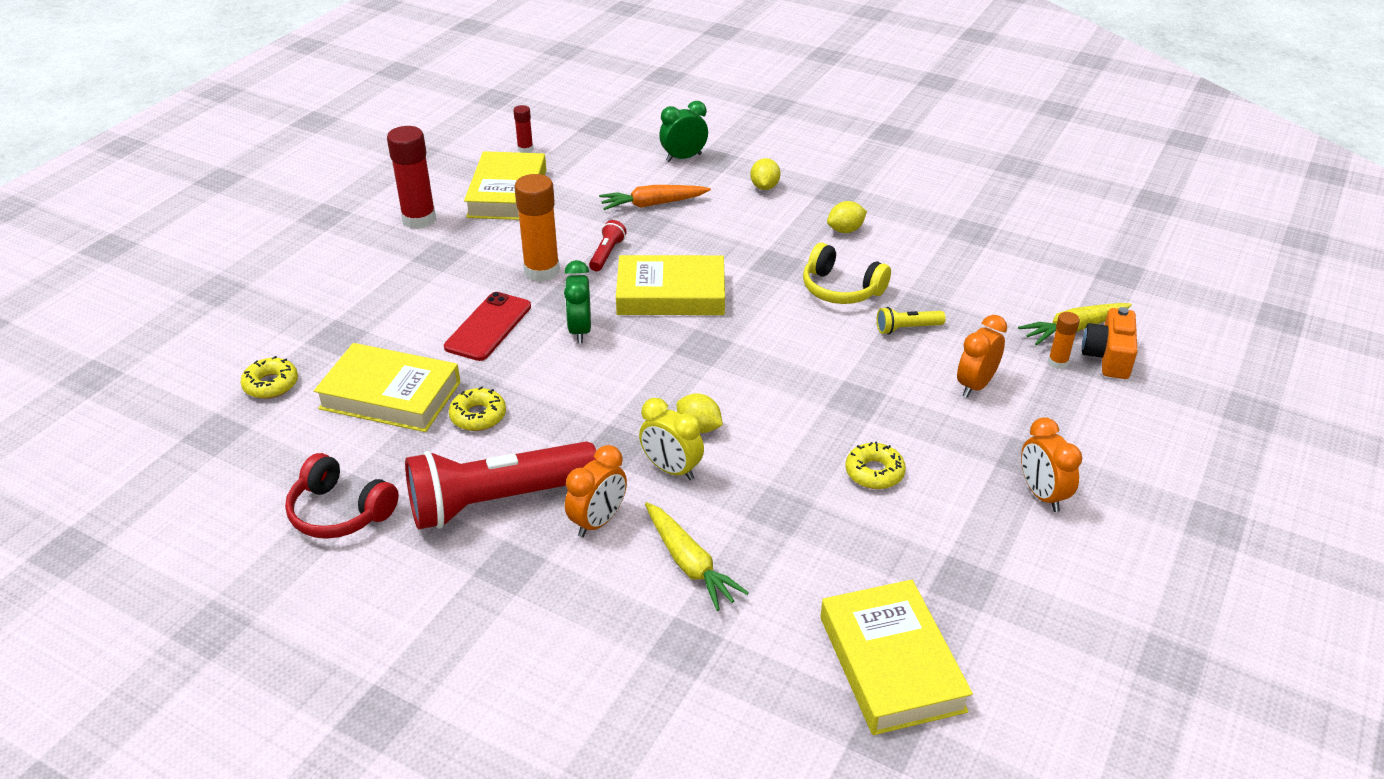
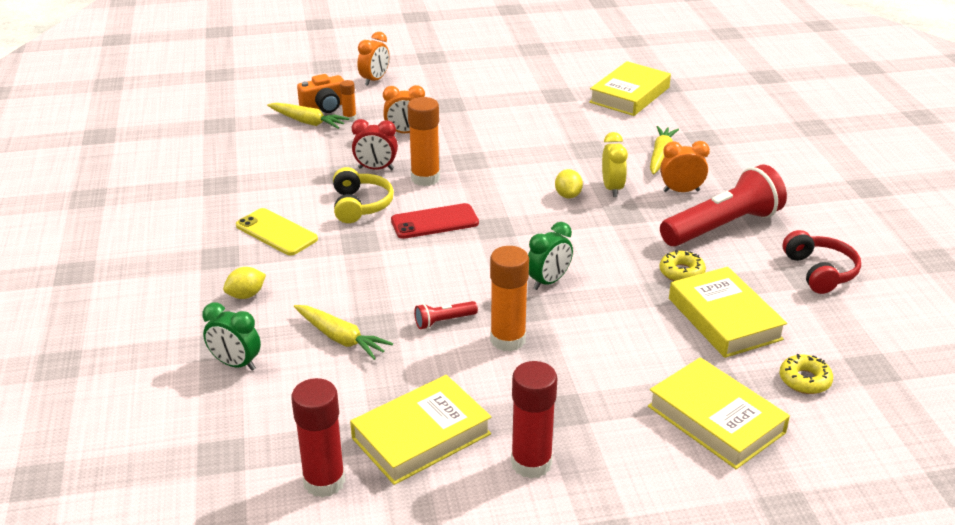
camera: 130 degrees left, 5 degrees down
red flashlight [405,441,596,530] -> red flashlight turned 60 degrees counterclockwise [660,164,787,247]
red phone [444,292,531,361] -> red phone moved to [391,203,479,239]
red glue stick [513,105,533,153] -> red glue stick [291,378,345,498], size x1.97
orange carrot [599,185,711,210] -> yellow carrot [294,305,393,360]
yellow book [616,255,725,315] -> yellow book moved to [648,357,790,469]
yellow lemon [827,201,867,233] -> yellow phone [236,208,318,255]
yellow donut [845,442,906,489] -> none
yellow flashlight [877,307,946,334] -> red clock [352,119,398,170]
orange clock [1021,417,1082,512] -> orange clock moved to [357,32,389,86]
none -> orange glue stick [407,97,440,186]

